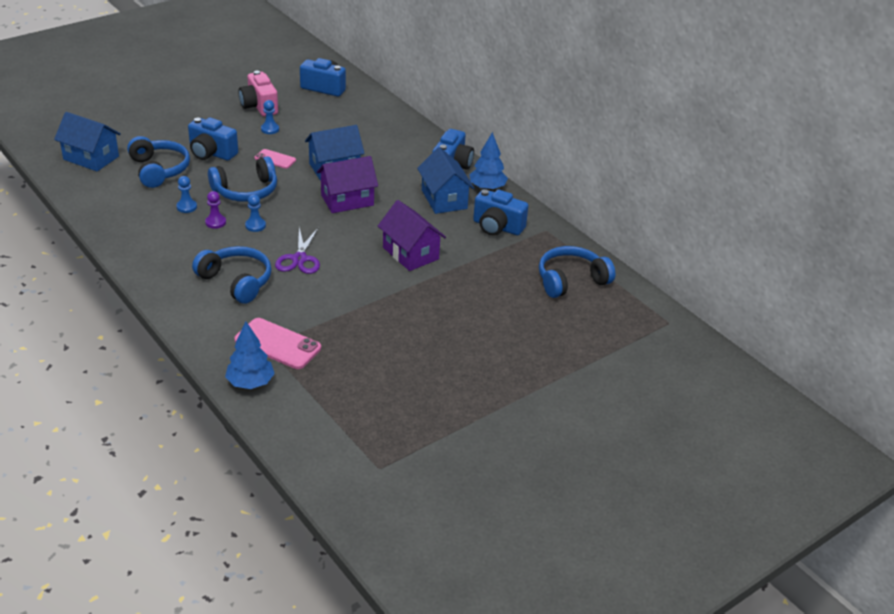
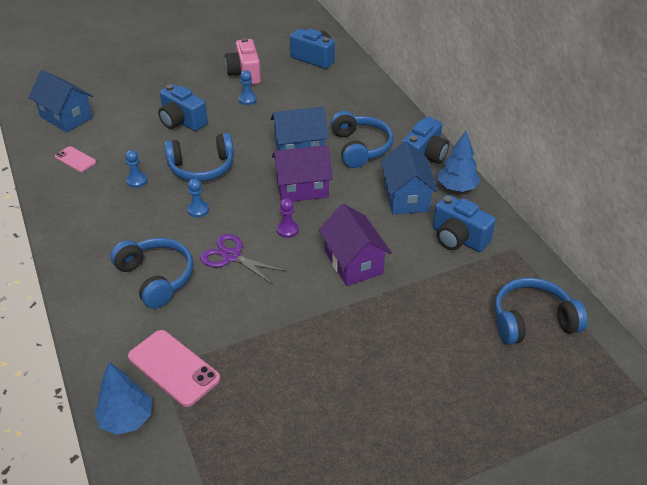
camera: 15 degrees right, 5 degrees up
blue headphones [127,136,190,188] -> blue headphones moved to [331,111,394,168]
purple pawn [205,191,226,229] -> purple pawn moved to [277,198,299,238]
pink phone [255,149,296,169] -> pink phone moved to [55,146,96,172]
purple scissors [275,227,320,274] -> purple scissors turned 105 degrees clockwise [200,234,286,285]

